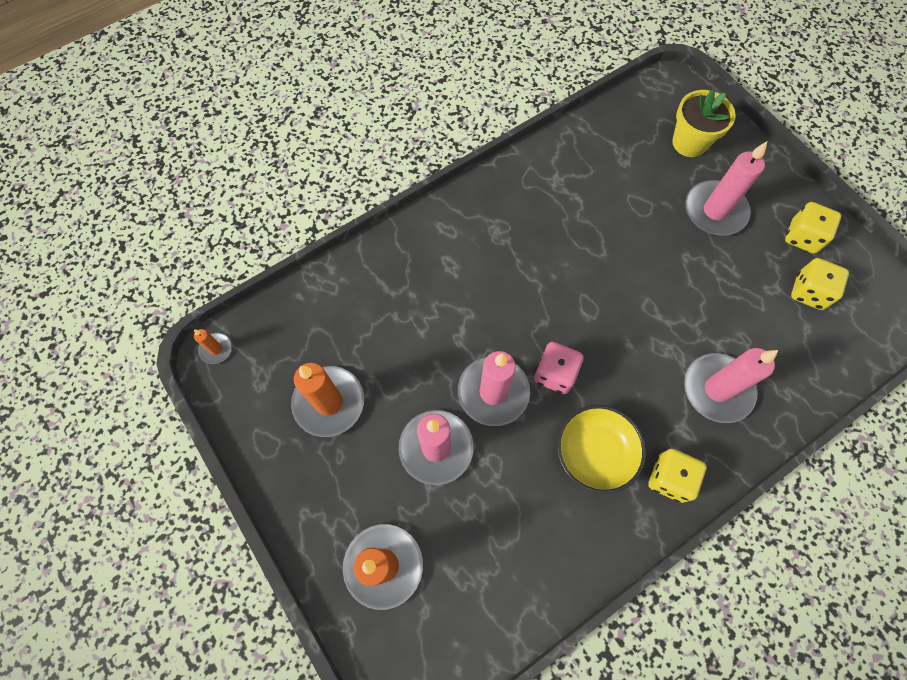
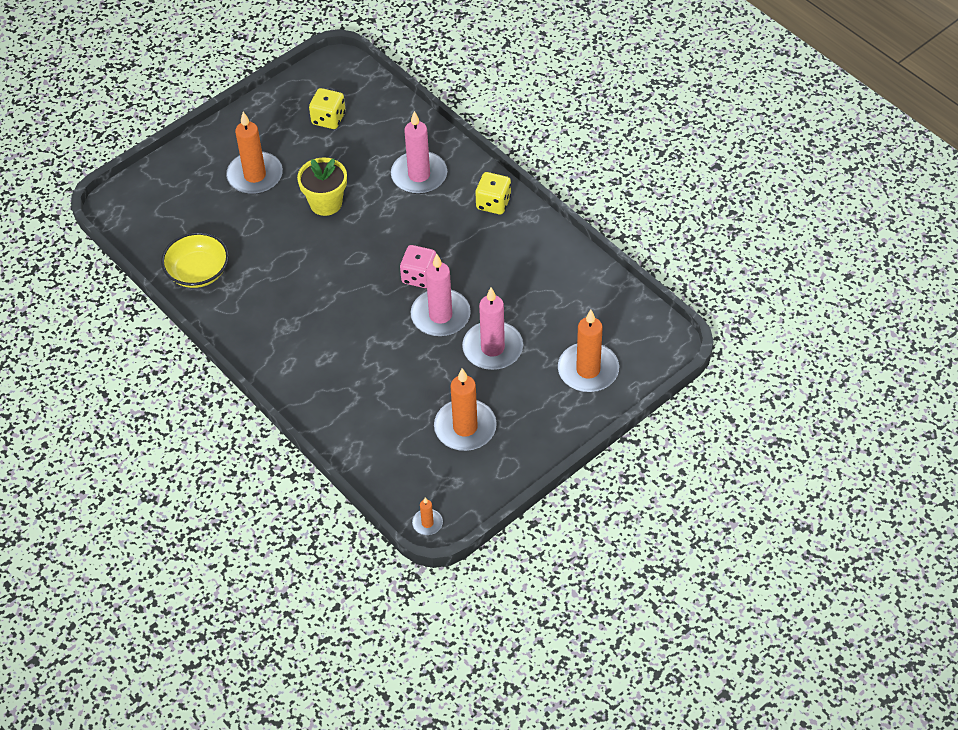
camera: 95 degrees left, 15 degrees down
yellow bowl [557,405,646,494] -> yellow bowl moved to [161,232,229,288]
yellow flower pot [672,89,736,157] -> yellow flower pot moved to [297,157,347,216]
pink candle [685,141,767,236] -> orange candle [226,112,283,195]
yellow dice [785,202,841,254] -> none

